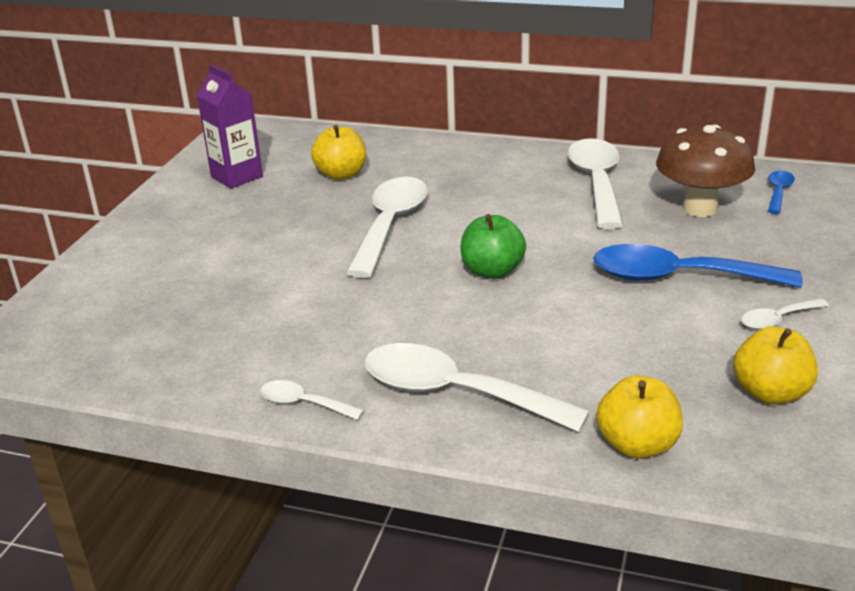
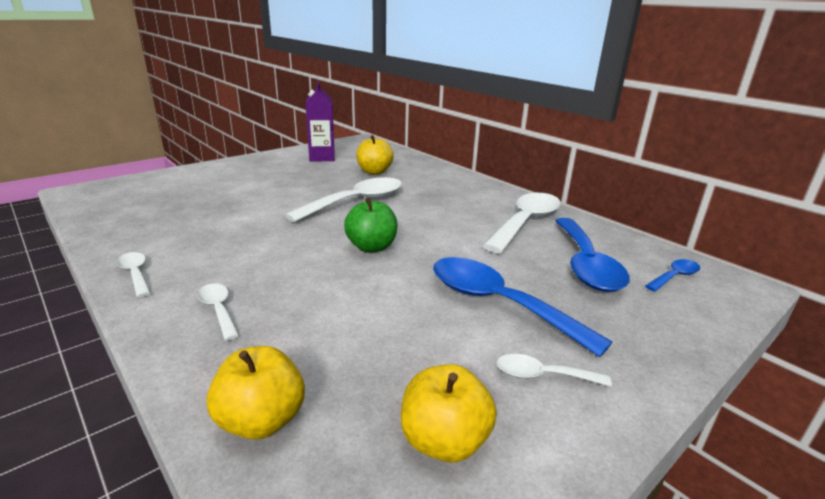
camera: 30 degrees right, 5 degrees down
white spoon [364,343,590,432] -> white spoon [198,283,239,341], size x0.47
brown mushroom [656,125,755,217] -> blue spoon [555,218,630,292]

